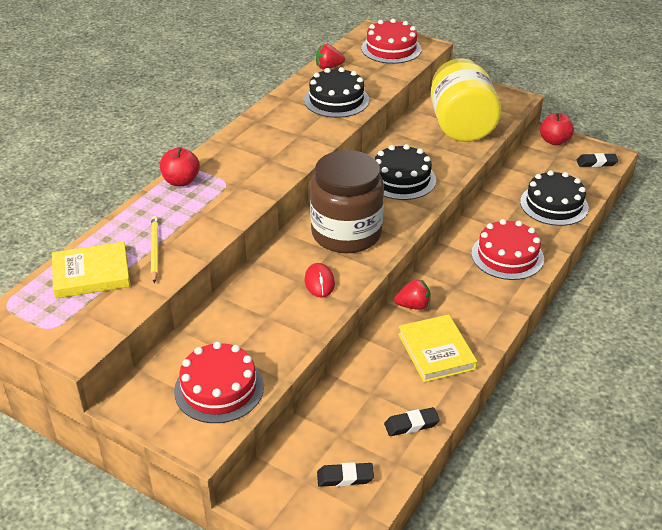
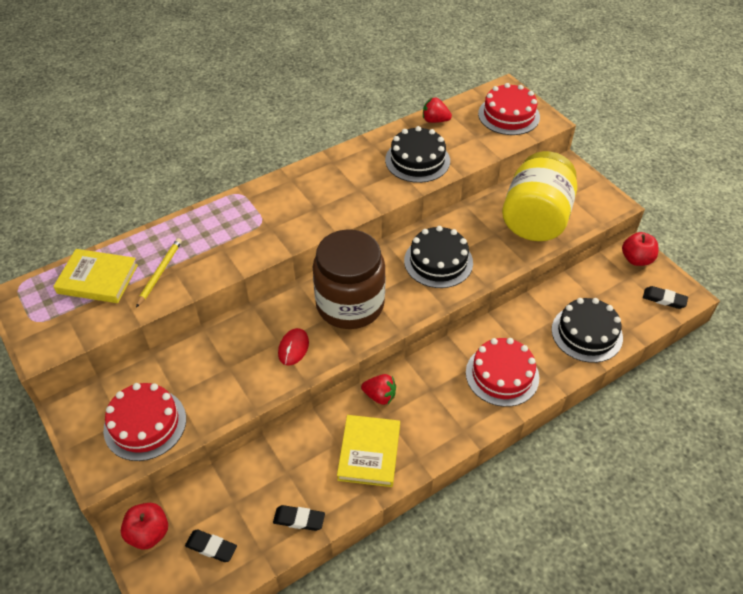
camera: 25 degrees right, 10 degrees up
red apple [160,147,200,186] -> red apple moved to [121,503,168,549]

